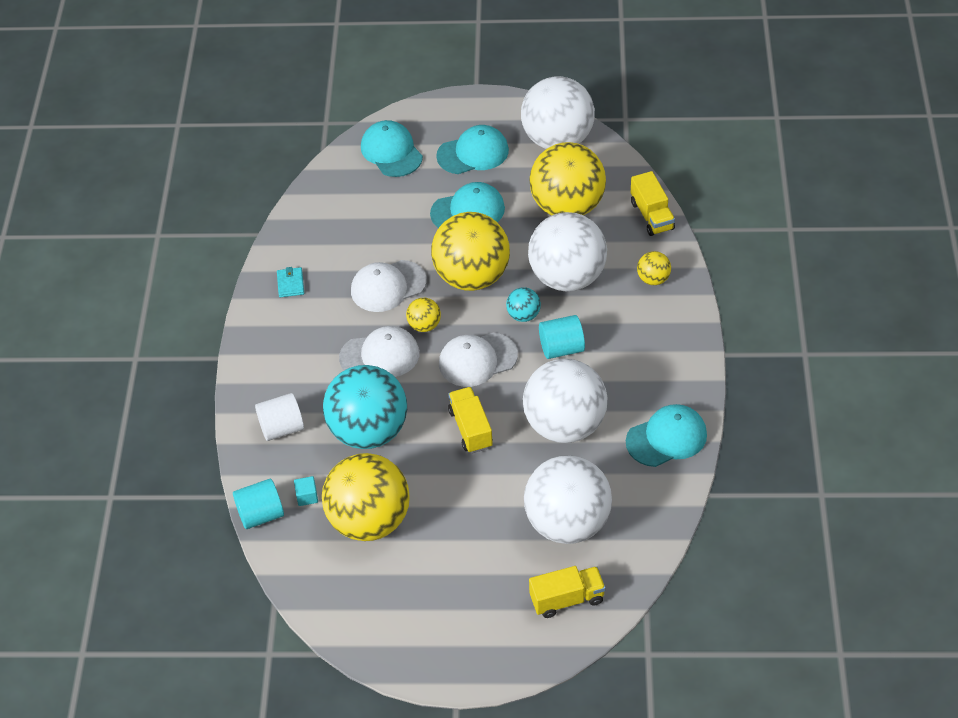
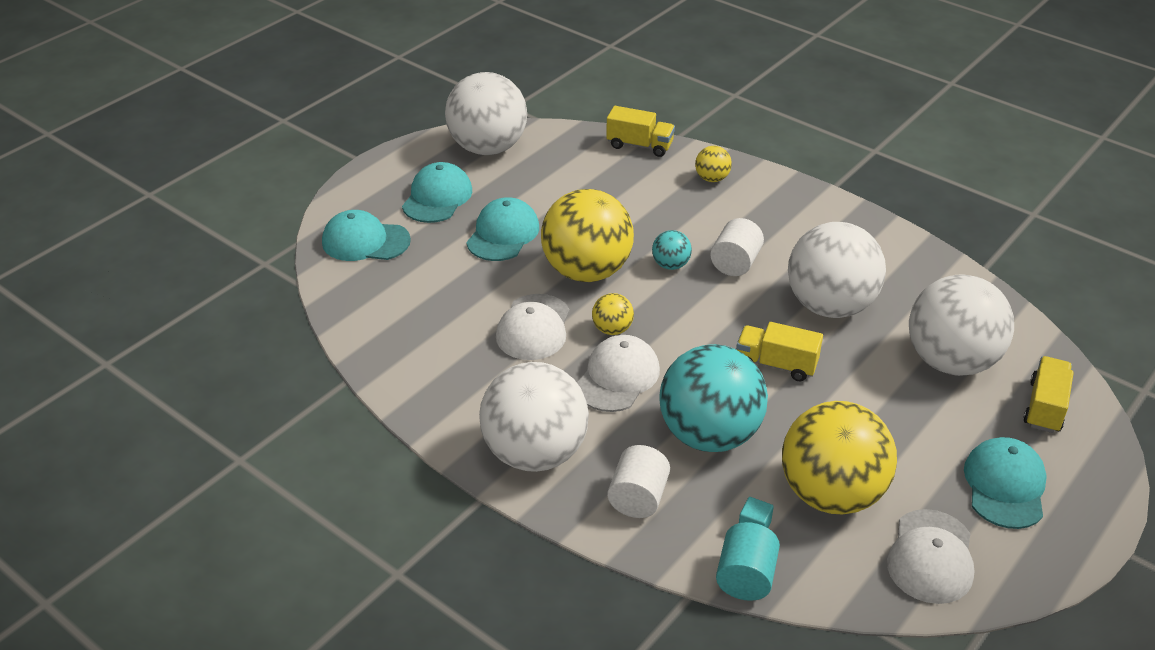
camera: 55 degrees left, 10 degrees down
turquoise wallet [277,267,304,297] -> none
white cap [439,333,518,387] -> white cap moved to [887,509,974,604]
white ball [528,212,607,291] -> white ball moved to [479,362,589,472]
yellow ball [529,142,606,216] -> none
turquoise cylinder [539,315,585,359] -> white cylinder [710,218,764,276]
turquoise cap [626,404,707,467] -> turquoise cap moved to [964,437,1047,529]

